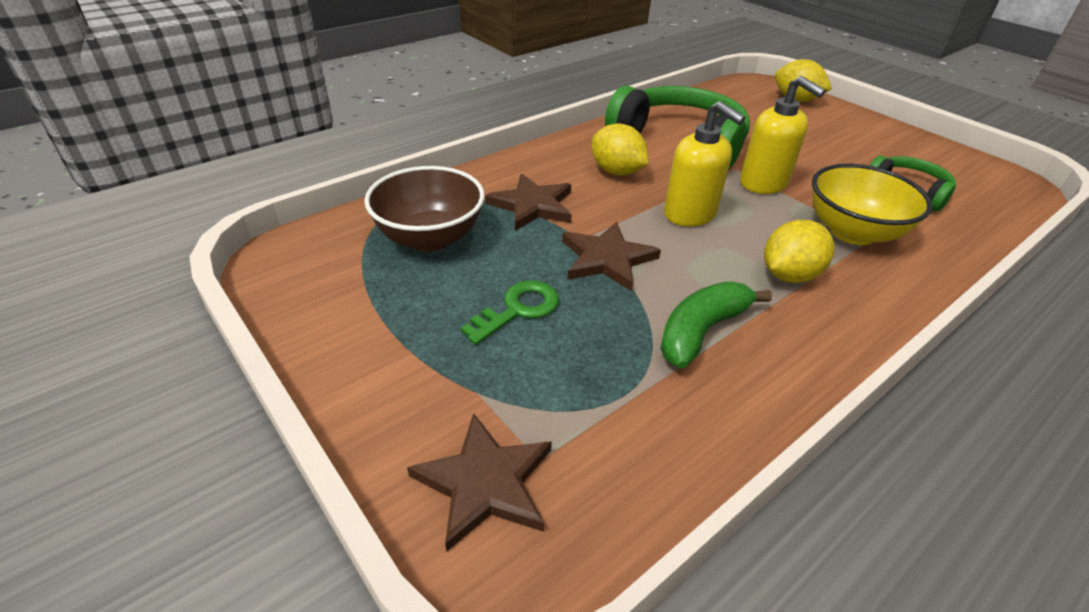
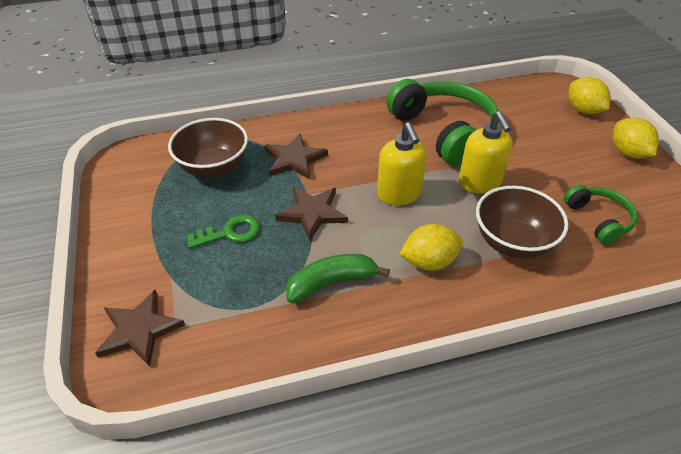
camera: 25 degrees right, 5 degrees up
yellow lemon [592,123,649,176] -> yellow lemon moved to [613,118,659,159]
yellow bowl [812,164,933,245] -> brown bowl [476,186,568,259]

